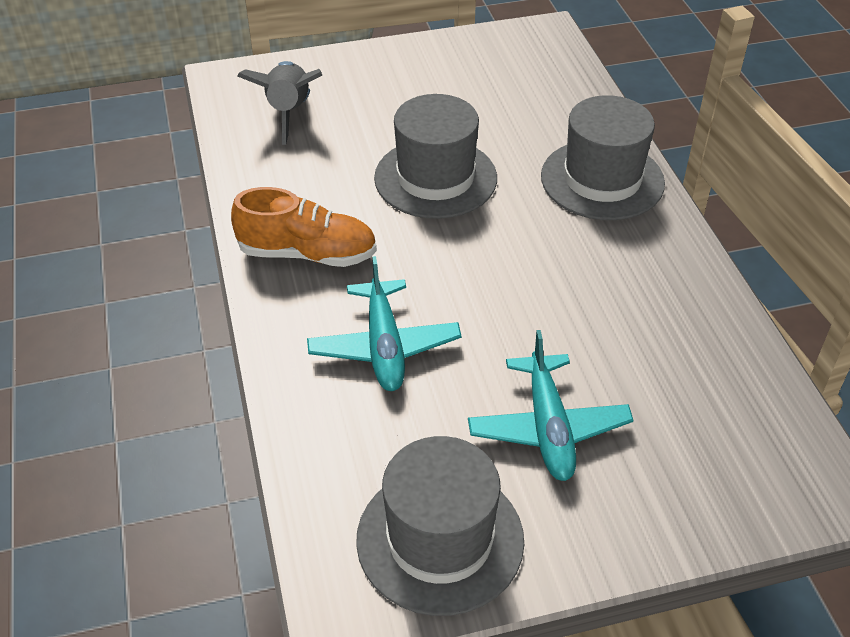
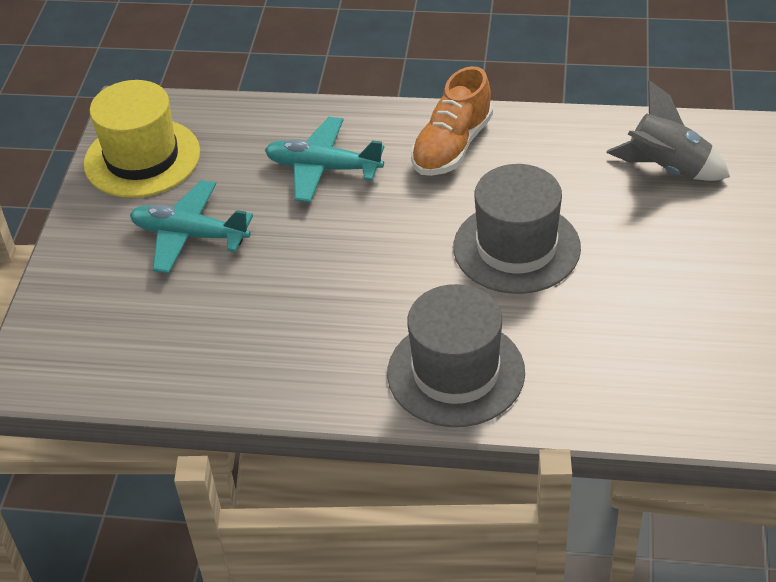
camera: 115 degrees right, 0 degrees up
grey hat [356,436,524,616] -> yellow hat [84,80,200,198]

